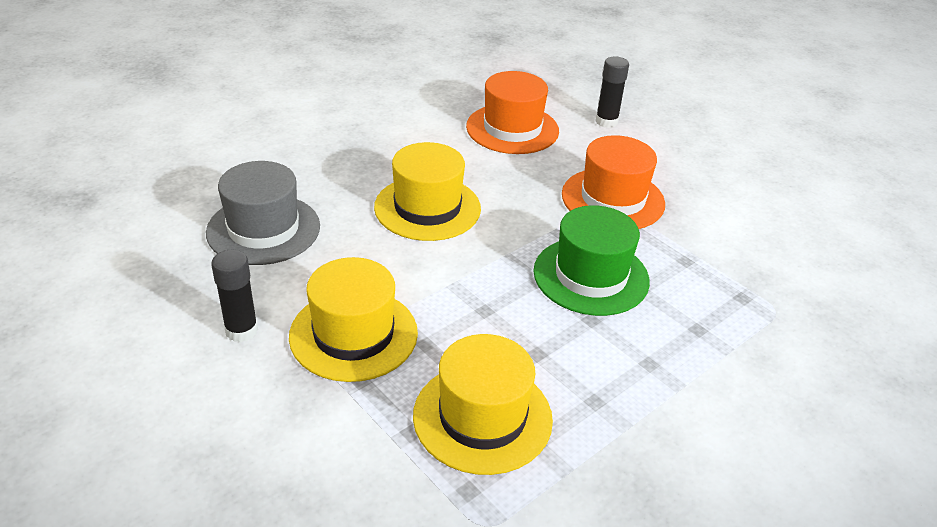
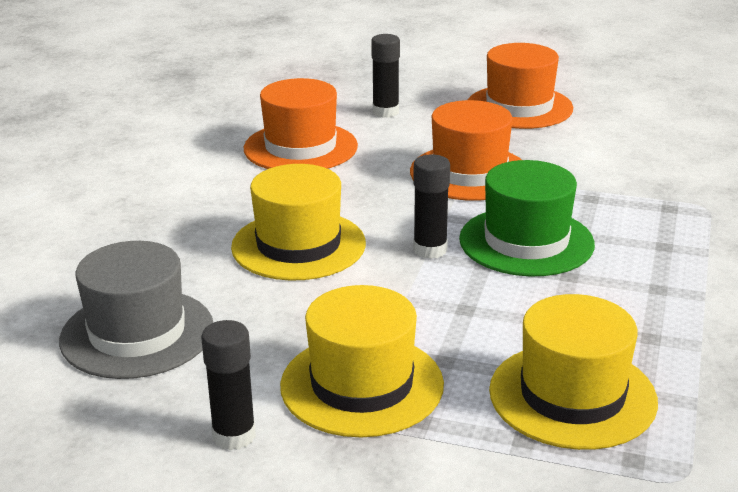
camera: 30 degrees left, 10 degrees down
none -> black glue stick [413,154,450,259]
none -> orange hat [468,43,573,129]

